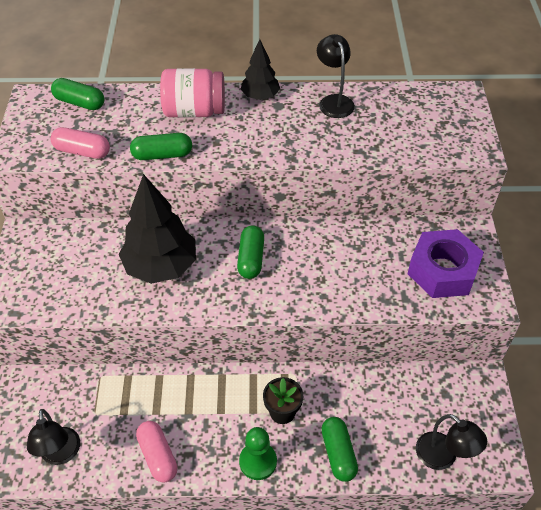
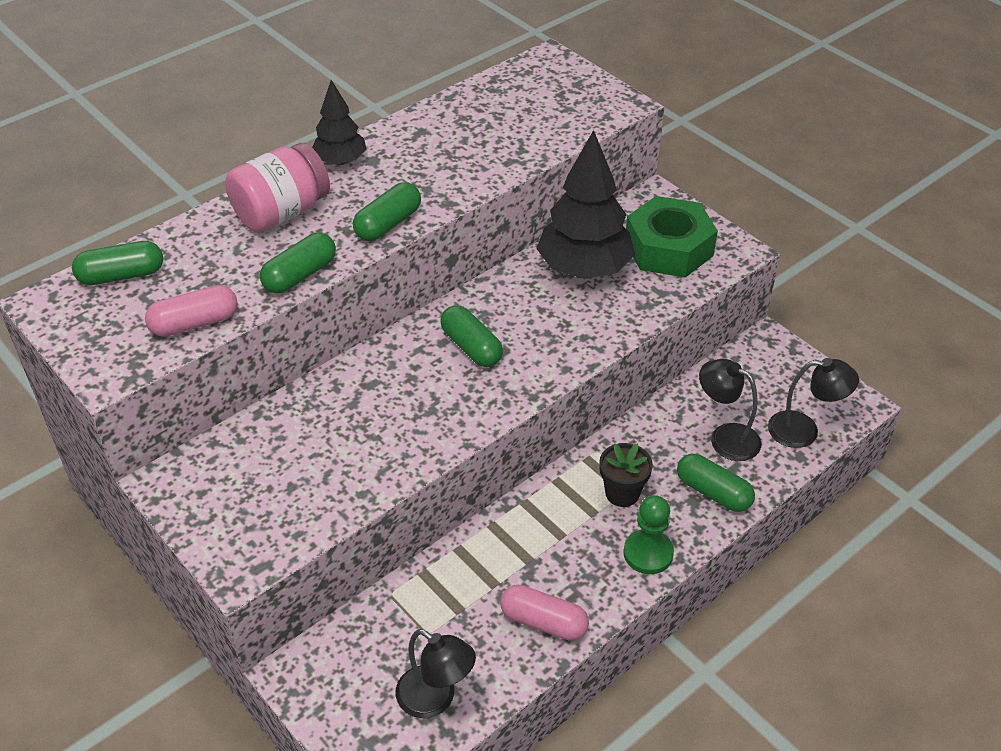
camera: 40 degrees left, 5 degrees down
black tree [119,174,196,284] -> black tree moved to [536,130,635,279]
black lamp [317,34,355,118] -> black lamp moved to [699,359,761,461]
purple nut [408,229,484,298] -> green nut [626,196,718,278]
none -> green capsule [353,182,421,241]

